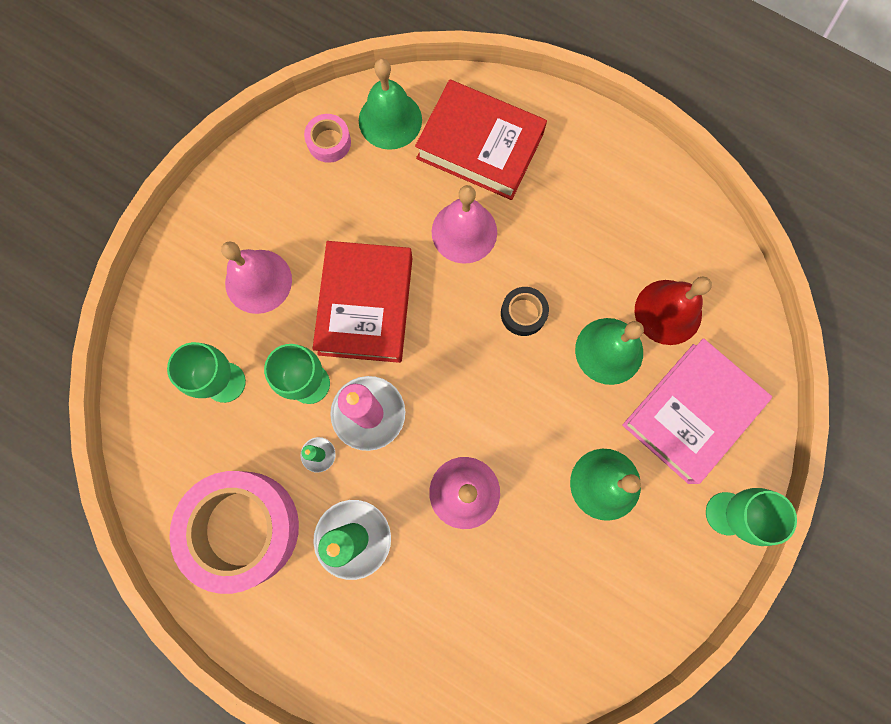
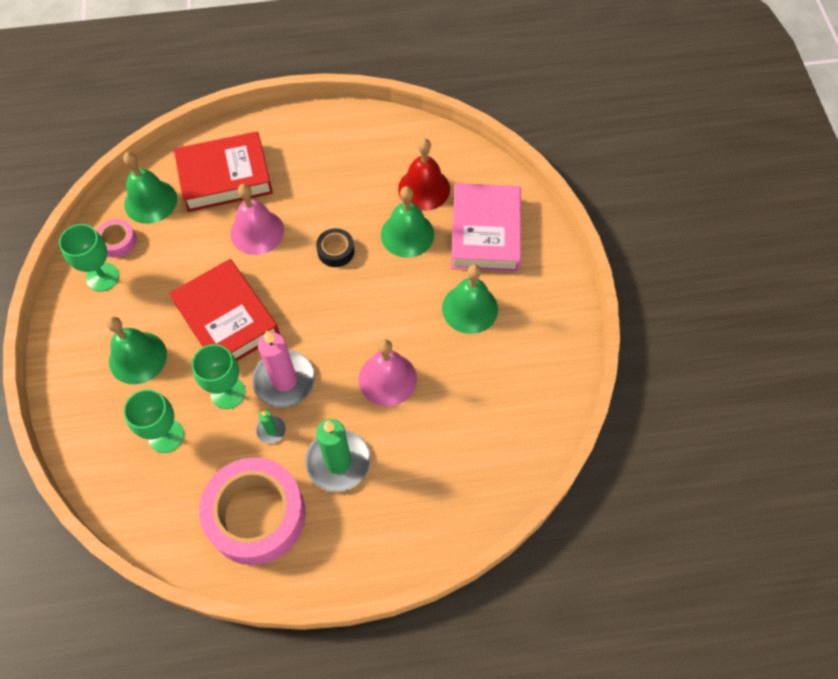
camera: 40 degrees left, 15 degrees down
pink bell [221,241,292,314] -> green bell [106,316,167,384]
green goblet [706,488,797,546] -> green goblet moved to [59,224,119,291]

